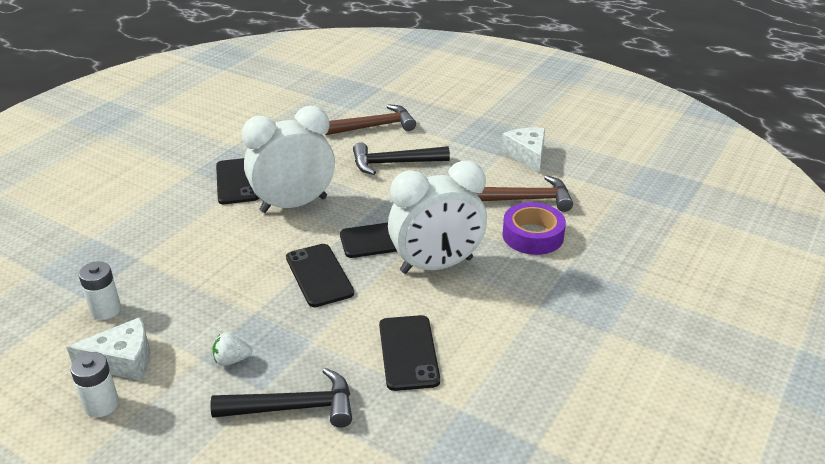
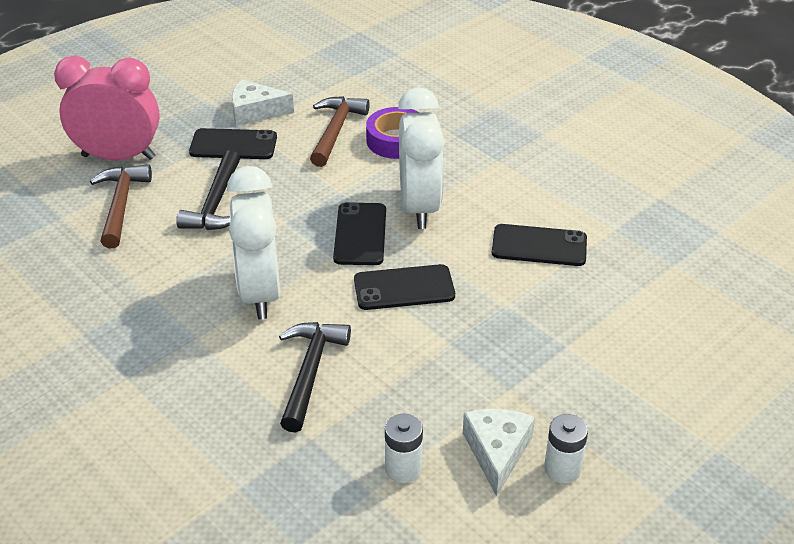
camera: 75 degrees left, 5 degrees up
black hammer [211,368,352,428] -> black hammer moved to [279,322,351,433]
white strawberry [212,333,252,366] -> none
black phone [216,158,259,204] -> black phone moved to [189,128,277,159]
none -> pink clock [54,56,160,160]

